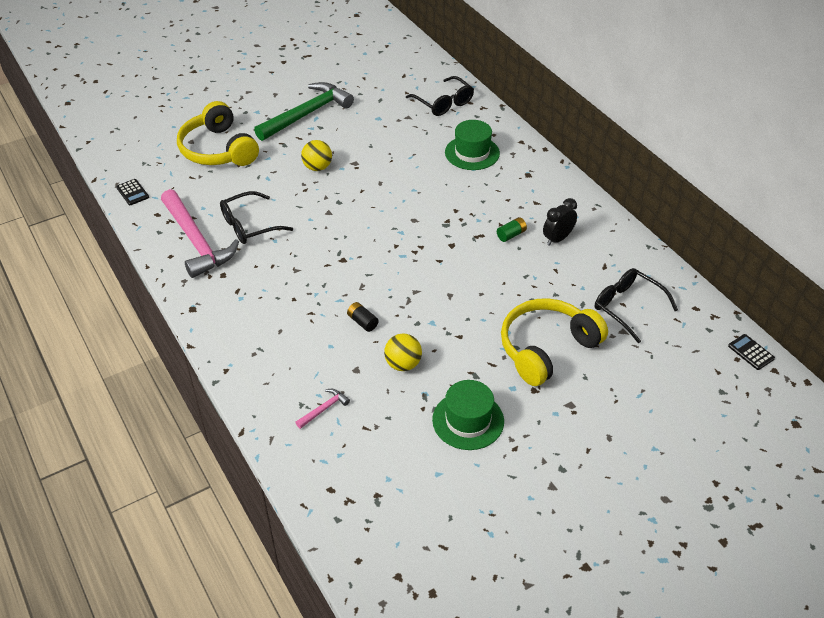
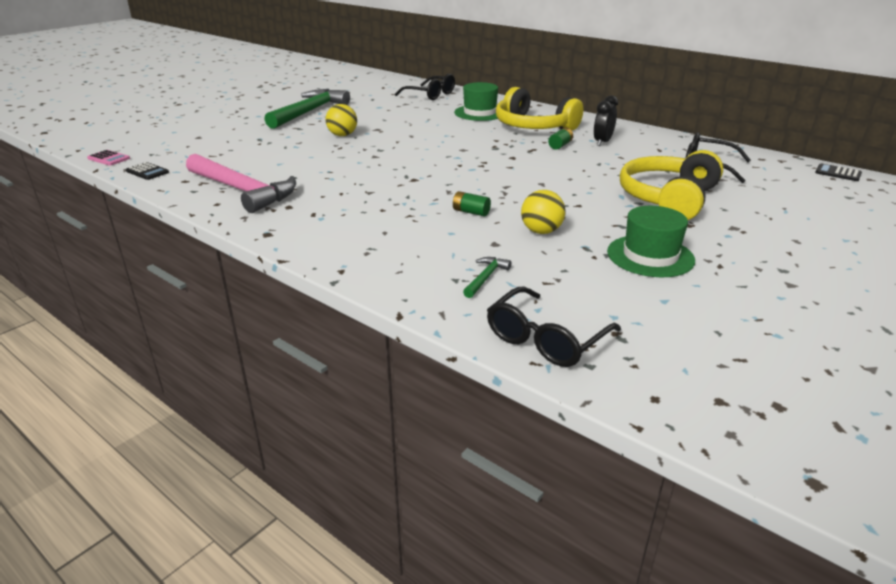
camera: 20 degrees left, 15 degrees down
yellow headphones [177,101,259,166] -> yellow headphones moved to [496,87,584,130]
black glasses [220,191,293,244] -> black glasses moved to [487,287,621,367]
pink hammer [295,389,350,429] -> green hammer [463,257,511,298]
black battery [347,302,379,332] -> green battery [453,191,491,217]
none -> pink calculator [87,150,130,166]

